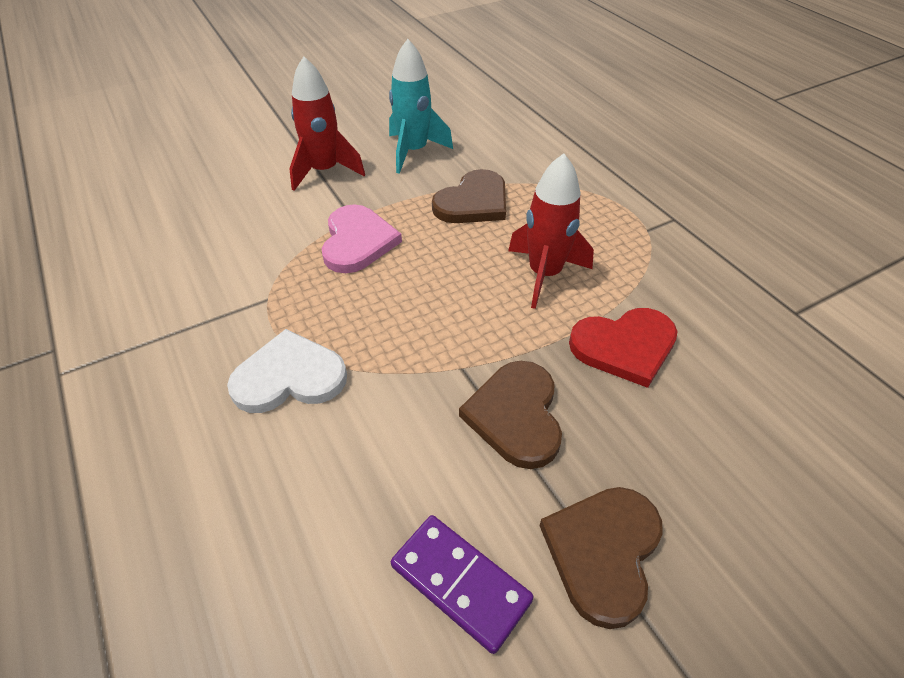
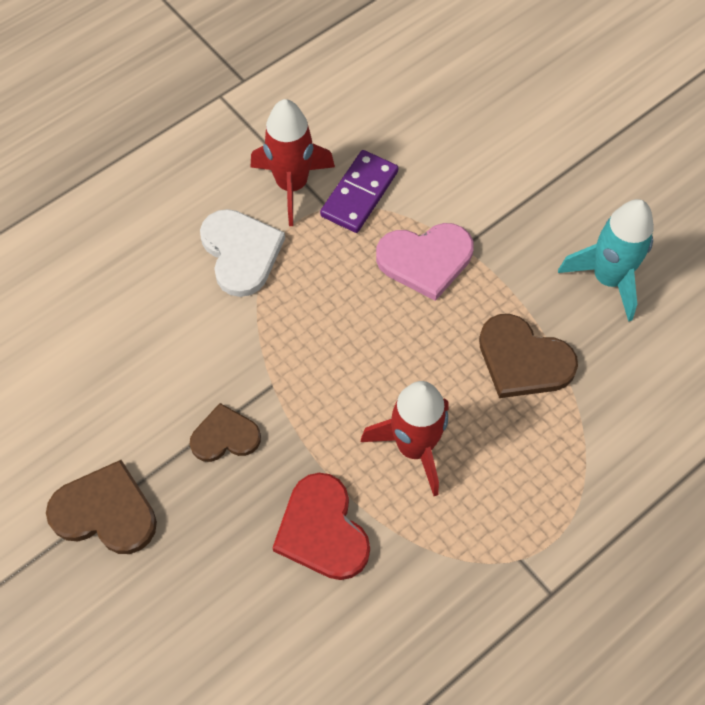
camera: 80 degrees right, 15 degrees up
red rocket [289,56,365,191] -> red rocket moved to [250,99,335,226]
purple domino [391,515,534,654] -> purple domino moved to [320,150,398,233]
brown heart [459,361,562,469] -> brown heart [190,403,261,462], size x0.66

